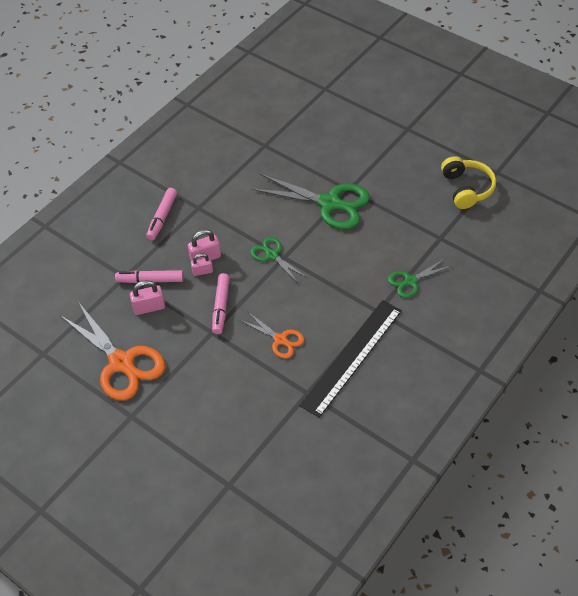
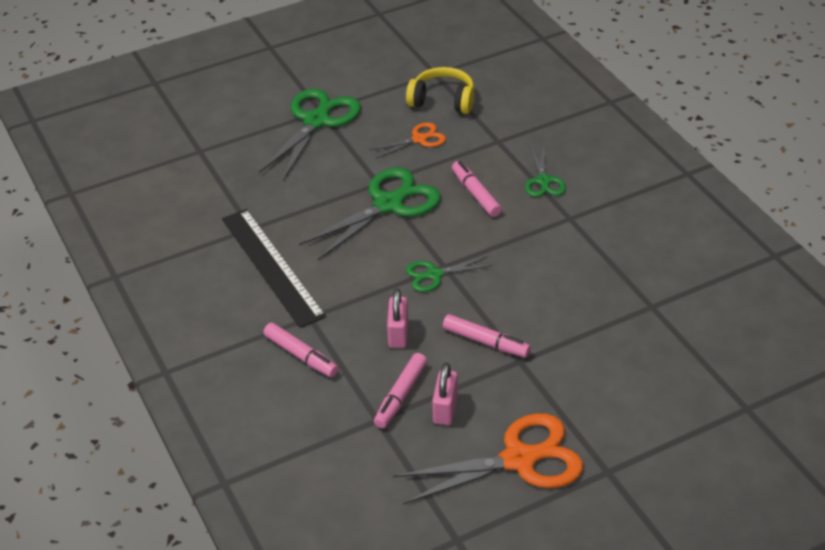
camera: 65 degrees left, 10 degrees down
pink padlock [191,253,213,276] -> none
orange scissors [240,312,305,359] -> orange scissors moved to [370,122,446,159]
black ruler [299,300,402,418] -> black ruler moved to [222,209,326,328]
none -> green scissors [259,89,361,180]
none -> pink marker [452,161,502,217]

